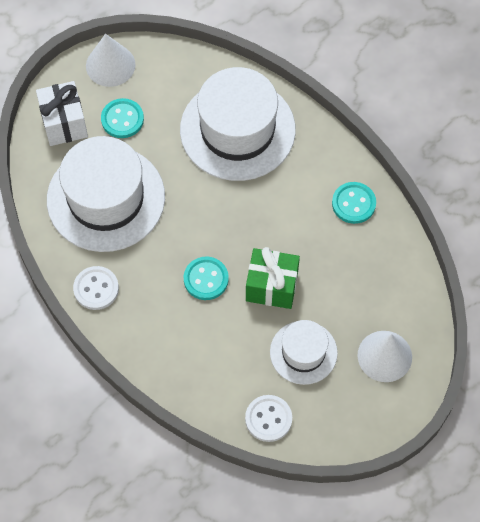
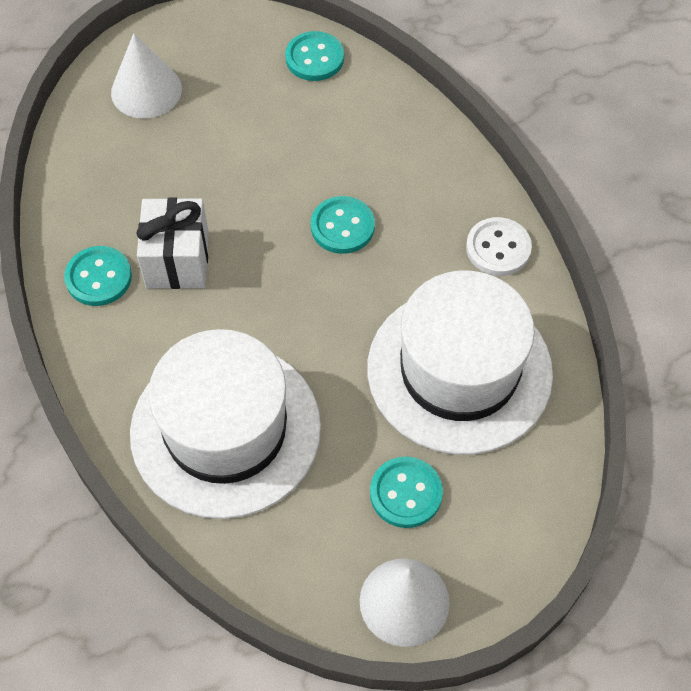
camera: 165 degrees left, 5 degrees down
white gift [36,81,88,146] -> white gift moved to [136,197,209,289]
white button [245,395,292,442] -> turquoise button [285,31,344,81]
green gift [246,247,300,309] -> none
white hat [270,320,338,385] -> none

